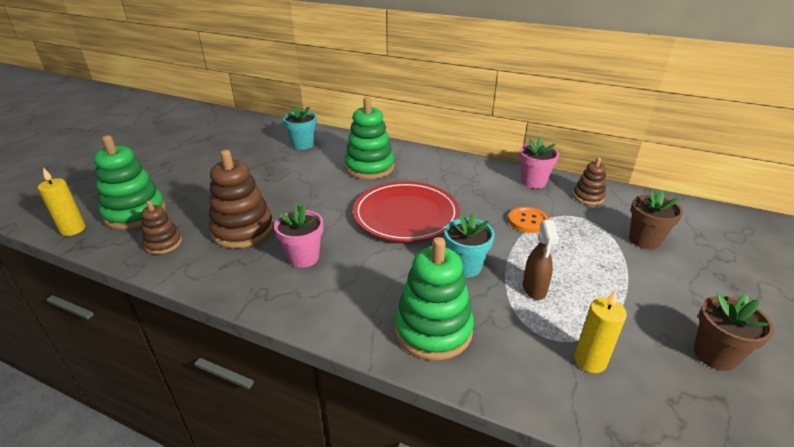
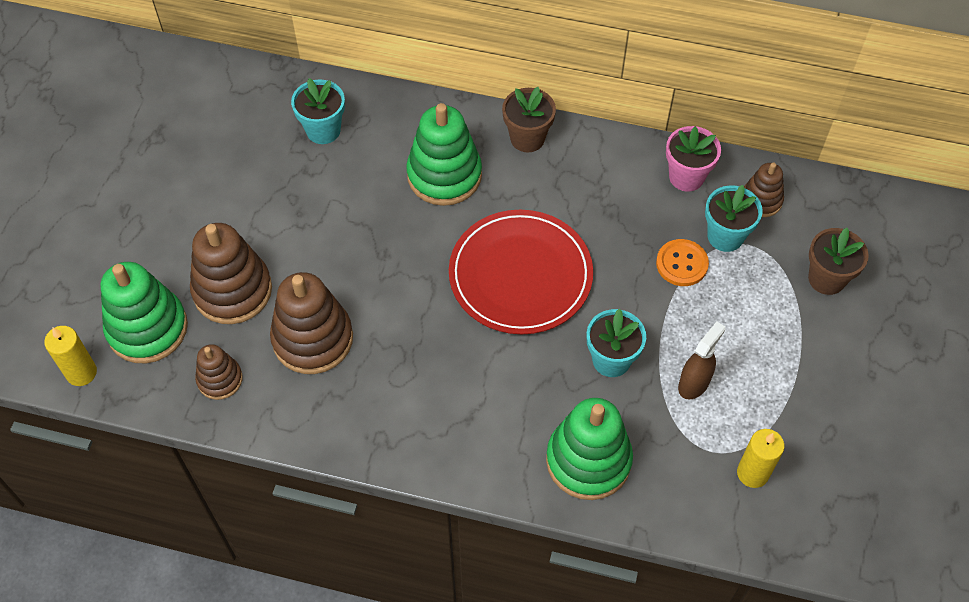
camera: 10 degrees left, 25 degrees up
pink flower pot [274,204,323,268] -> none
brown spray bottle [523,220,559,300] -> brown spray bottle turned 135 degrees counterclockwise [678,322,725,399]
brown flower pot [694,293,774,371] -> brown flower pot moved to [502,87,556,152]
none -> brown stacking toy [190,223,272,324]
none -> turquoise flower pot [705,185,763,252]

